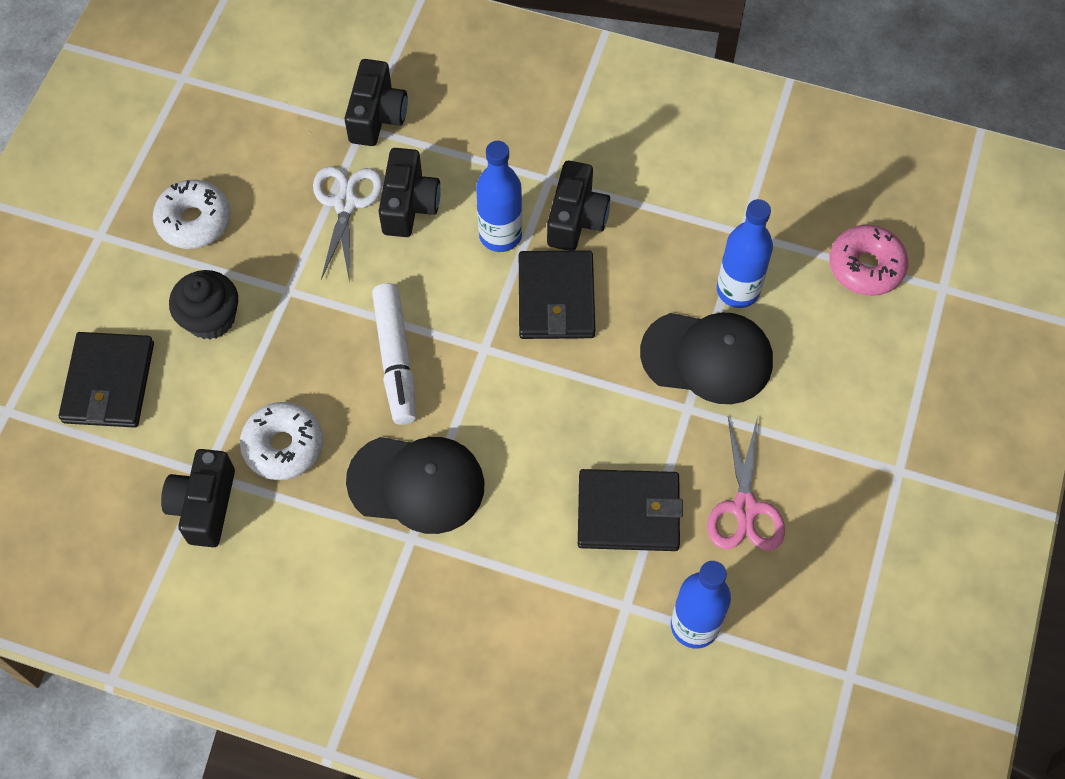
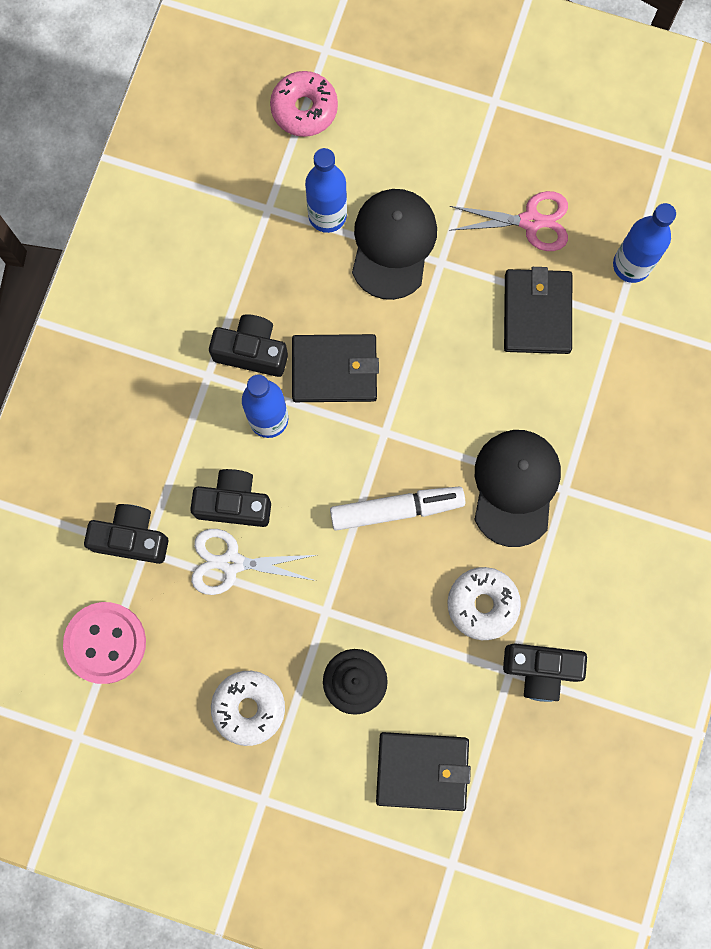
camera: 90 degrees left, 15 degrees up
none -> pink button [63,602,146,684]

